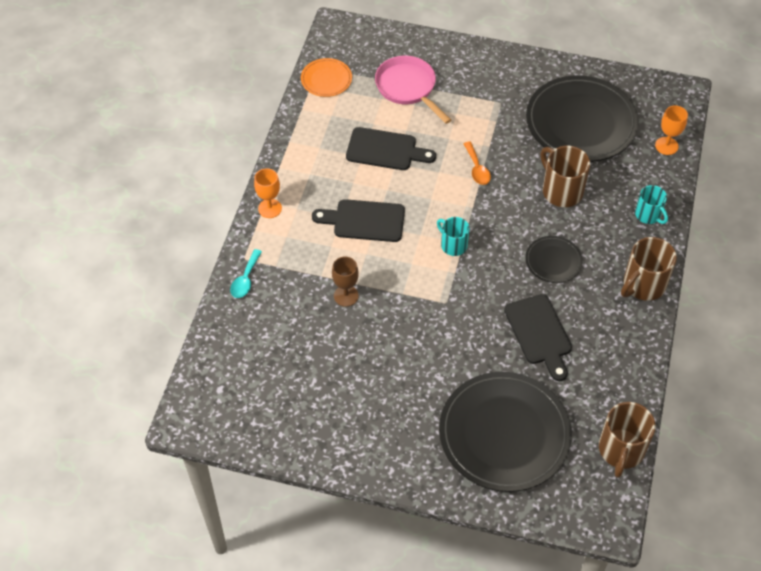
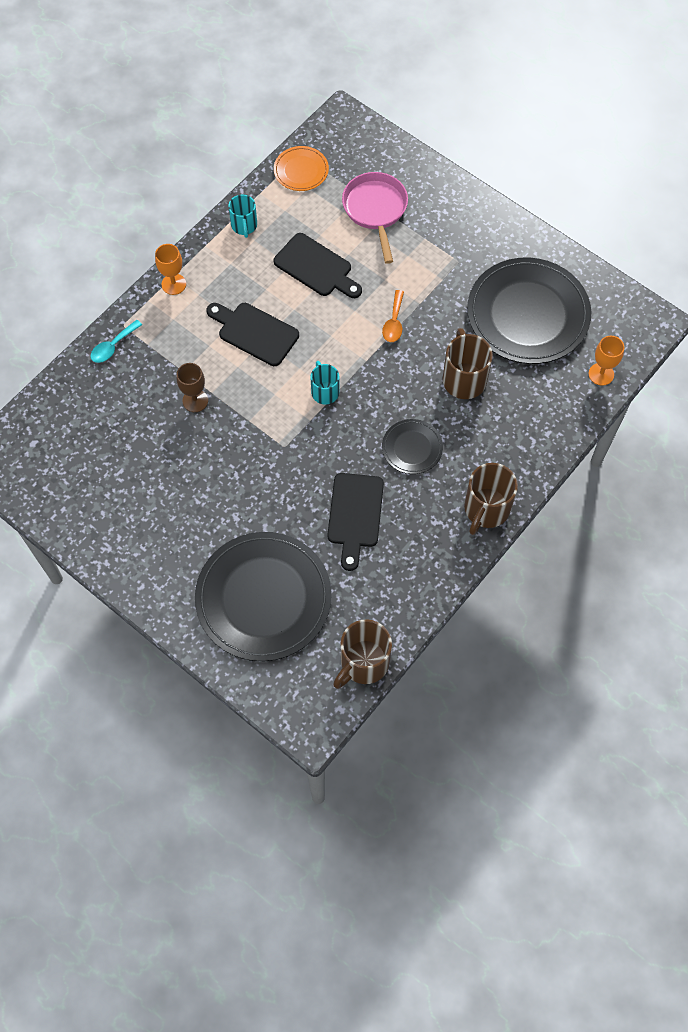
camera: 25 degrees right, 10 degrees up
brown mug [621,237,677,301] -> brown mug turned 45 degrees counterclockwise [464,463,518,535]
turquoise mug [635,185,668,224] -> turquoise mug moved to [228,195,257,238]

